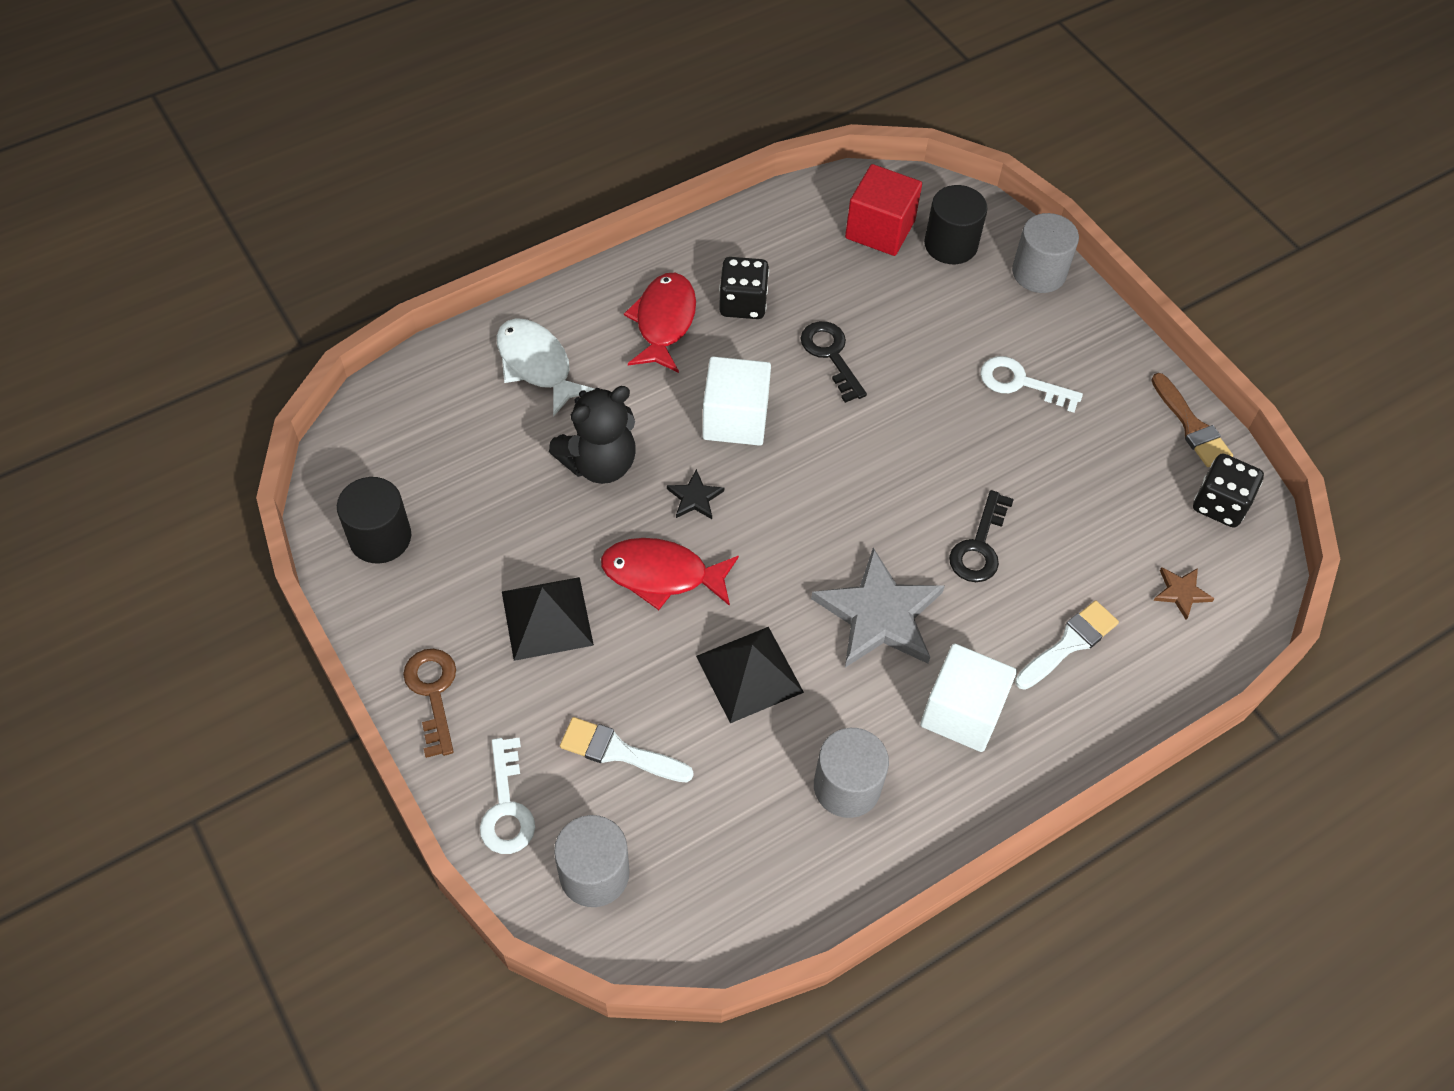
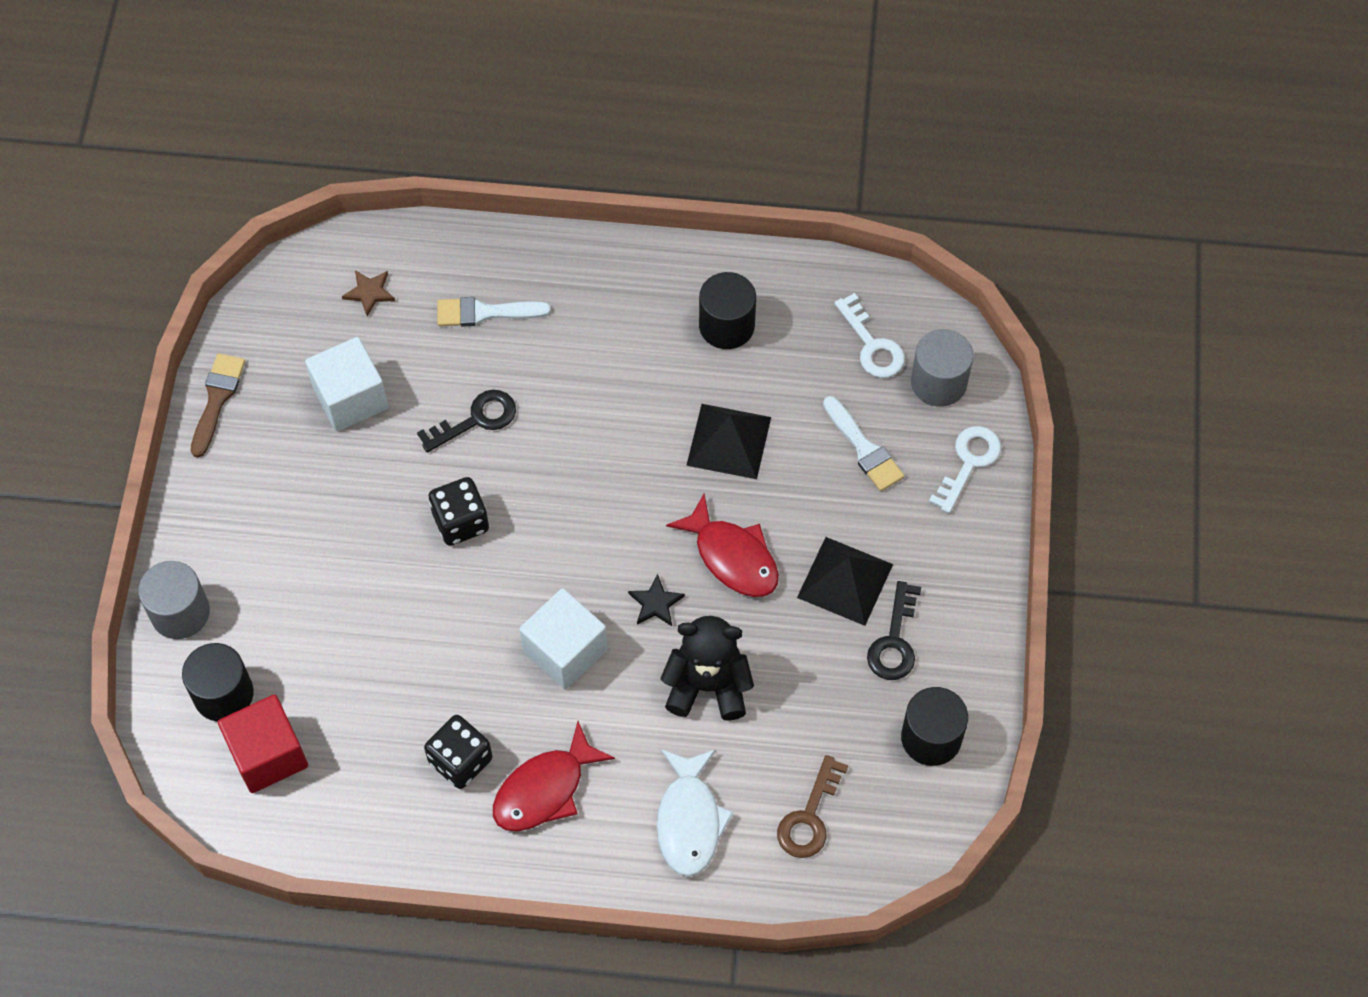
camera: 140 degrees left, 5 degrees up
brown key [403,649,456,758] -> brown key moved to [777,755,848,858]
black key [801,321,867,403] -> black key moved to [867,581,921,680]
grey star [811,548,945,668] -> none
grey cylinder [814,728,889,818] -> black cylinder [699,272,756,349]
white cube [920,644,1017,752] -> white cube moved to [305,337,388,431]
white key [980,356,1083,412] -> white key moved to [834,293,905,378]
black dice [1193,454,1264,528] -> black dice moved to [429,477,489,546]

